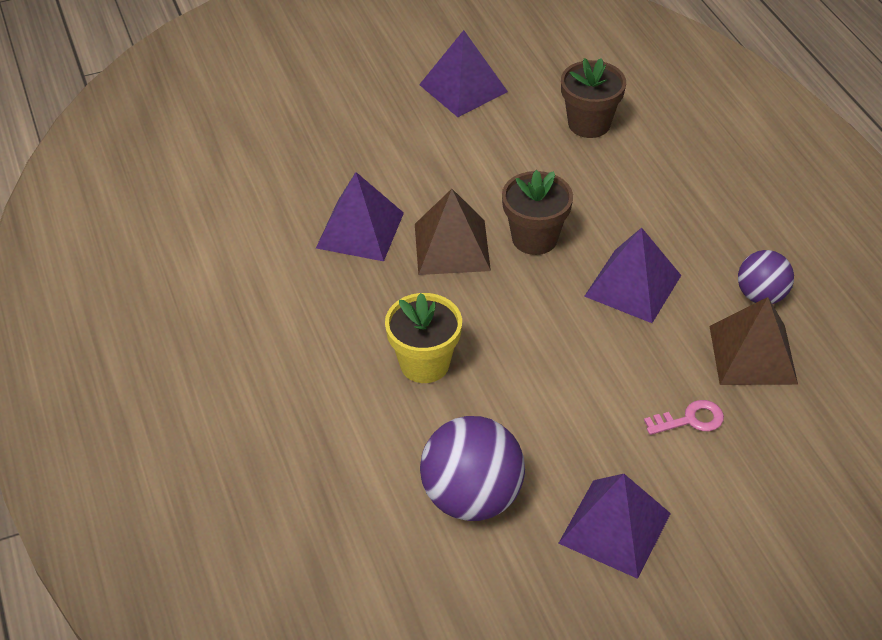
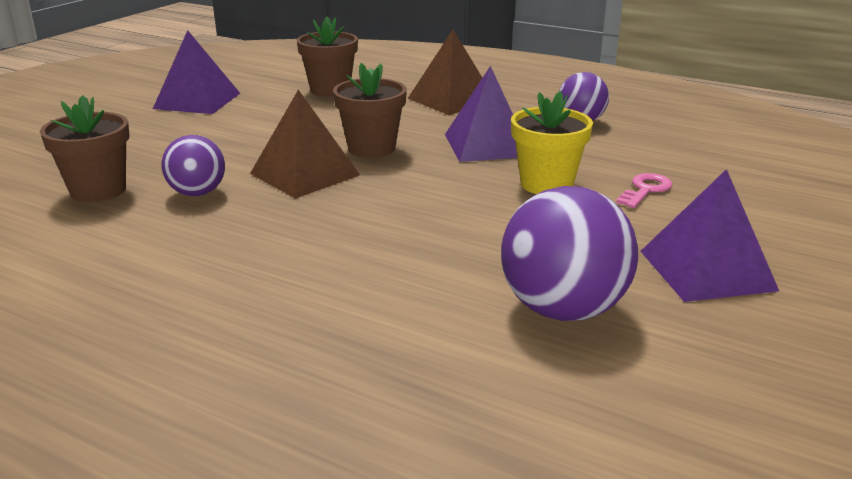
camera: 40 degrees left, 20 degrees down
purple pyramid [316,172,404,261] -> purple ball [162,135,225,196]
yellow flower pot [385,293,462,383] -> yellow flower pot moved to [511,91,593,194]
brown pyramid [709,297,798,385] -> brown pyramid moved to [408,30,482,115]
none -> brown flower pot [40,95,129,202]

